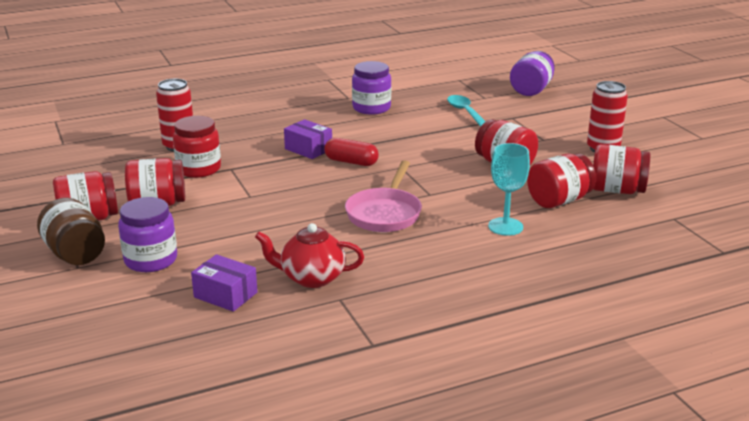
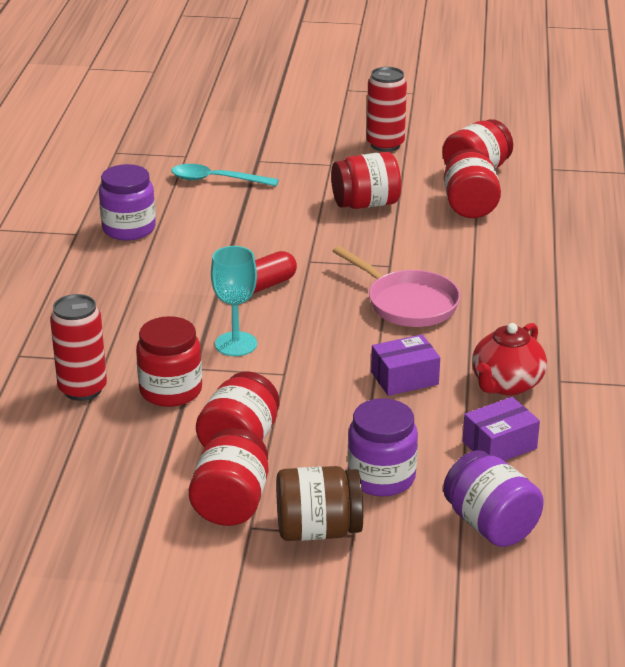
camera: 60 degrees left, 5 degrees up
purple box [284,119,332,159] -> purple box moved to [371,334,440,396]
turquoise goblet [488,143,530,236] -> turquoise goblet moved to [211,246,257,356]
purple jar [510,51,555,96] -> purple jar moved to [443,450,544,547]

